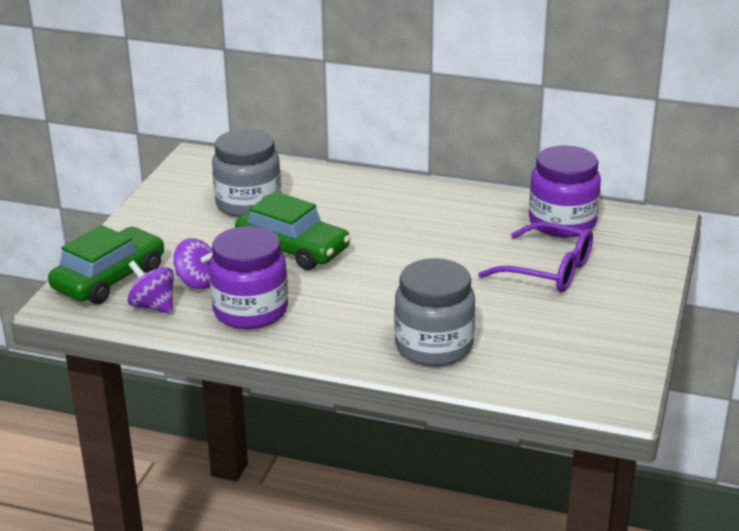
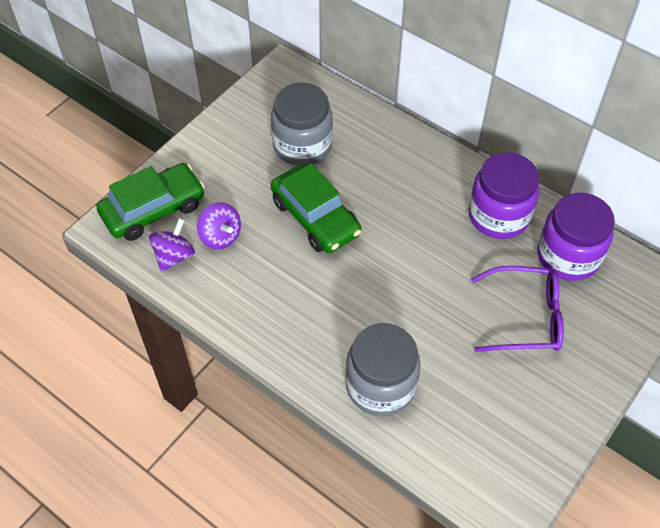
camera: 20 degrees right, 25 degrees up
purple spinning top [128,260,174,314] -> purple spinning top turned 60 degrees clockwise [149,218,195,272]
purple jar [209,226,288,329] -> purple jar moved to [469,152,539,239]
purple glasses [478,222,593,292] -> purple glasses turned 45 degrees counterclockwise [471,266,564,352]

